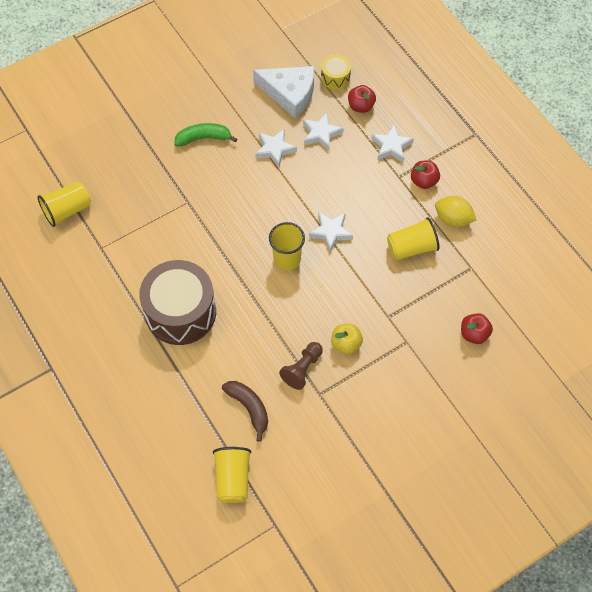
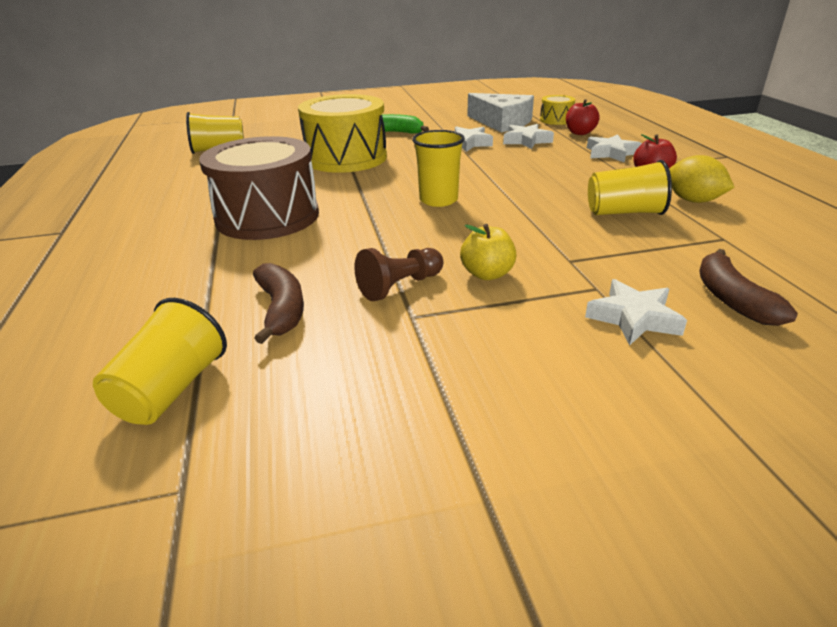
camera: 20 degrees right, 30 degrees down
white star [309,212,353,252] -> white star moved to [585,279,687,346]
red apple [461,313,493,344] -> brown banana [699,249,798,326]
none -> yellow drum [298,94,387,173]

